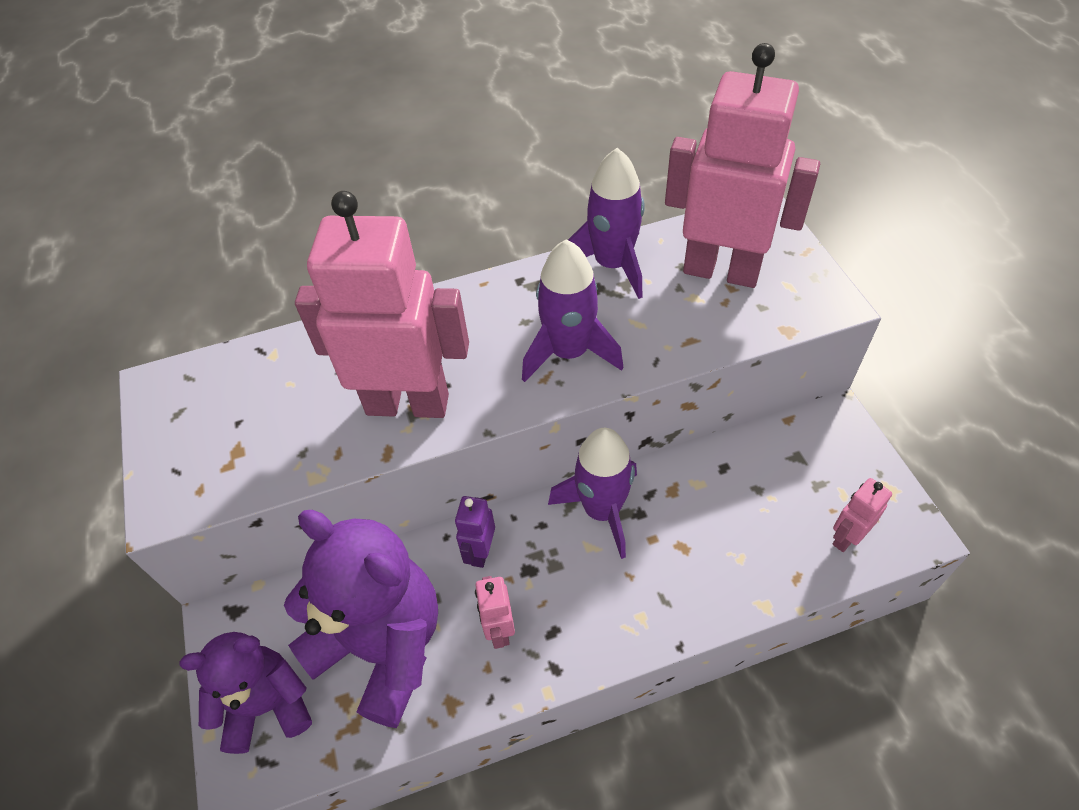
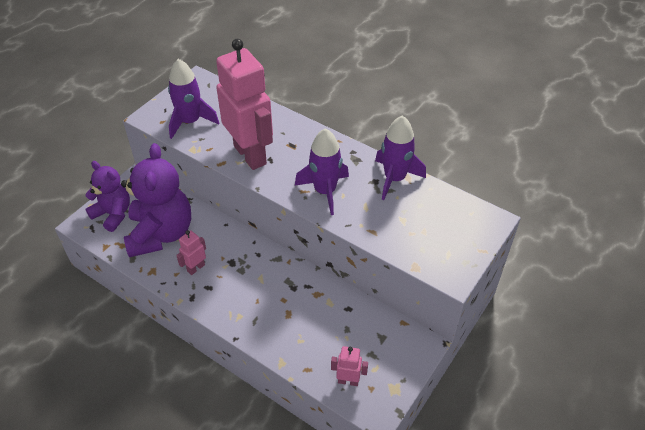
camera: 50 degrees right, 5 degrees down
purple robot [455,496,495,568] -> none
purple rocket [548,428,637,559] -> purple rocket moved to [168,59,219,139]
pink robot [665,43,820,288] -> none

